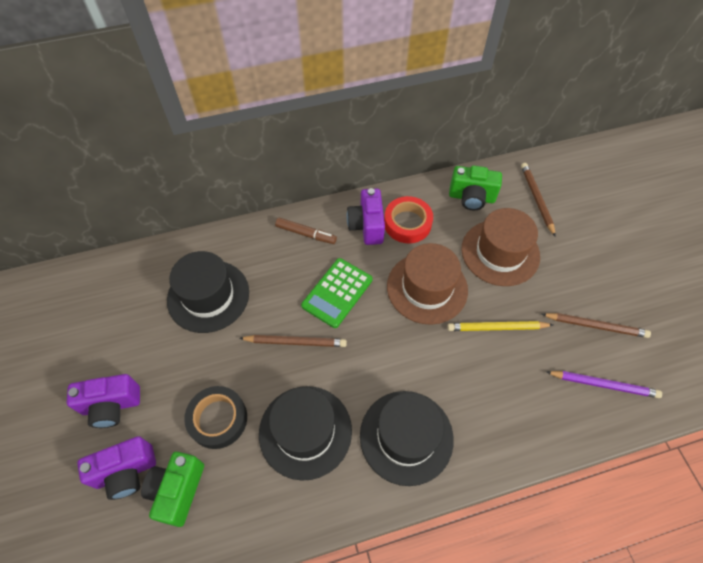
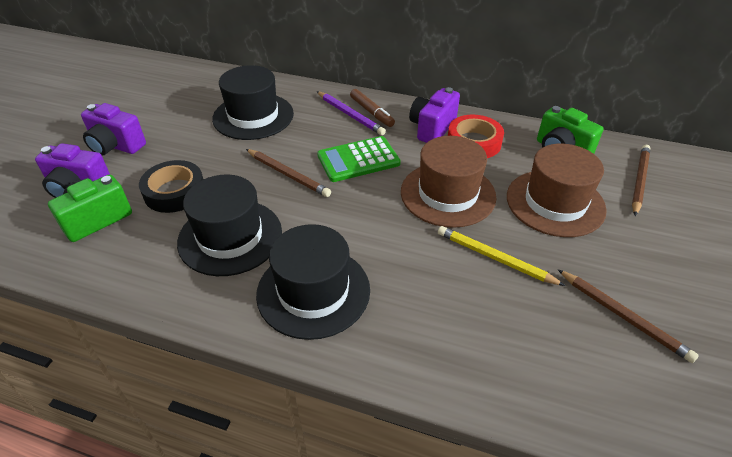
camera: 35 degrees right, 15 degrees down
purple pencil [546,371,662,398] -> purple pencil moved to [317,91,386,135]

